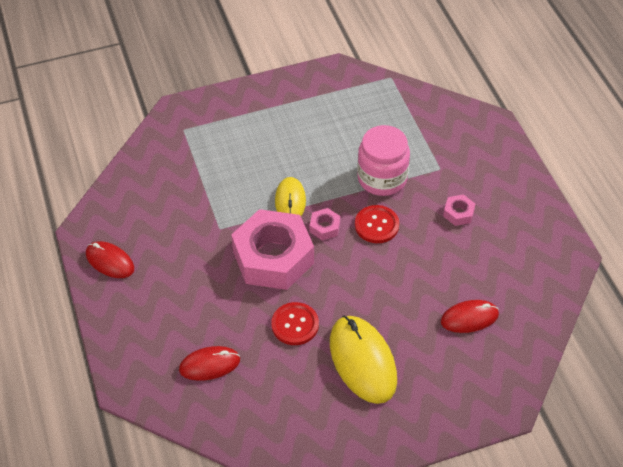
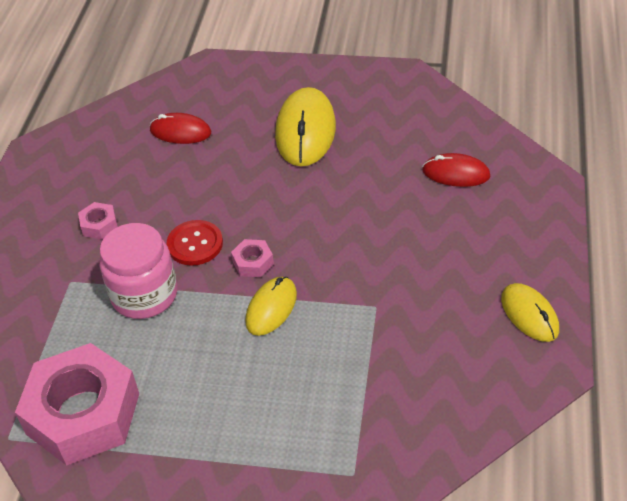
camera: 150 degrees left, 5 degrees down
red mouse [86,241,134,278] -> yellow mouse [501,283,559,342]
pink nut [231,209,314,290] -> pink nut moved to [15,343,139,466]
red button [271,302,319,345] -> none

